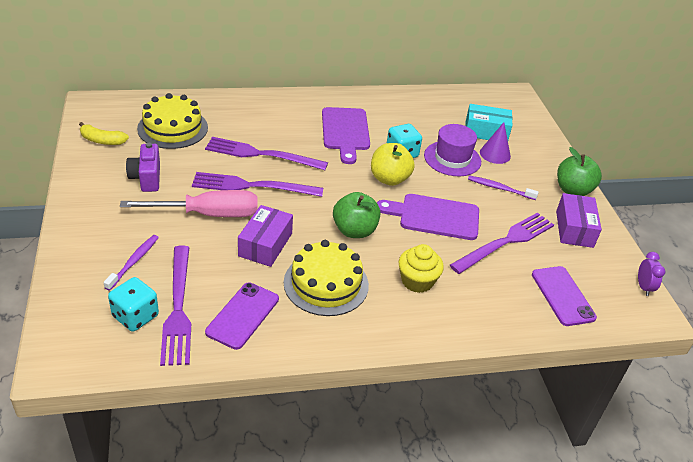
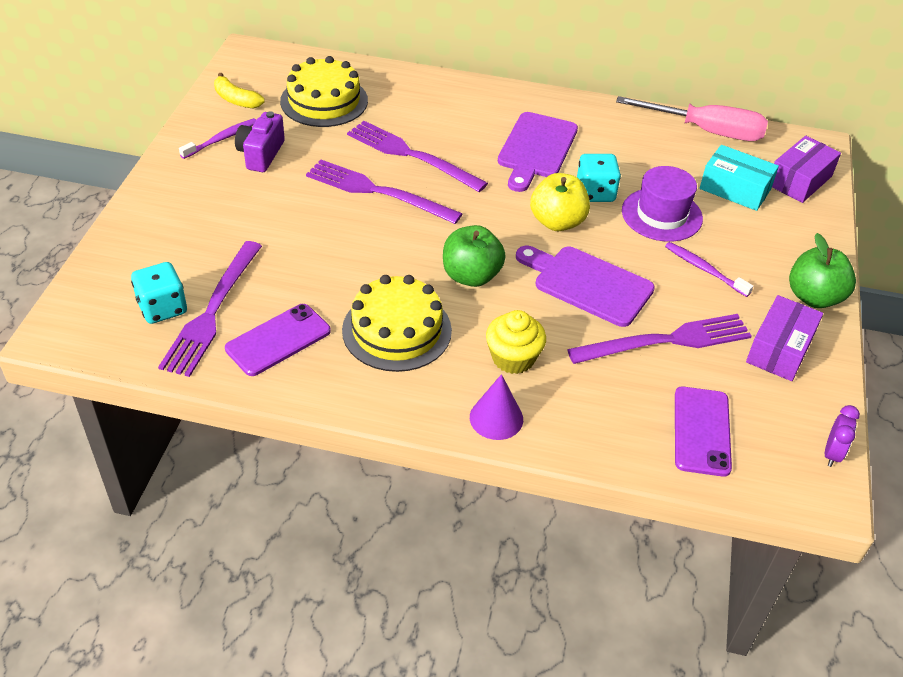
camera: 25 degrees right, 5 degrees up
purple toothbrush [103,235,159,291] -> purple toothbrush moved to [179,118,256,159]
pink screwdriver [120,190,258,217] -> pink screwdriver moved to [616,96,768,141]
purple box [238,205,293,267] -> purple box moved to [772,136,841,203]
purple cone [480,122,511,164] -> purple cone moved to [470,374,523,440]

